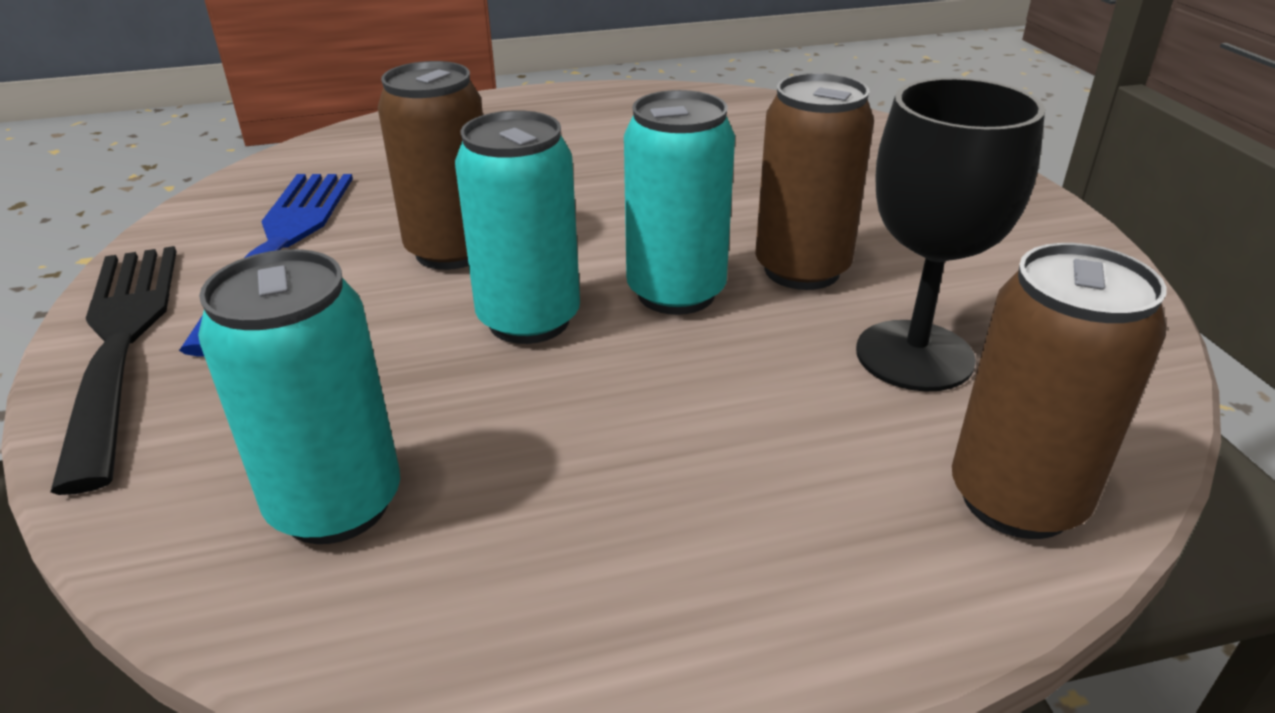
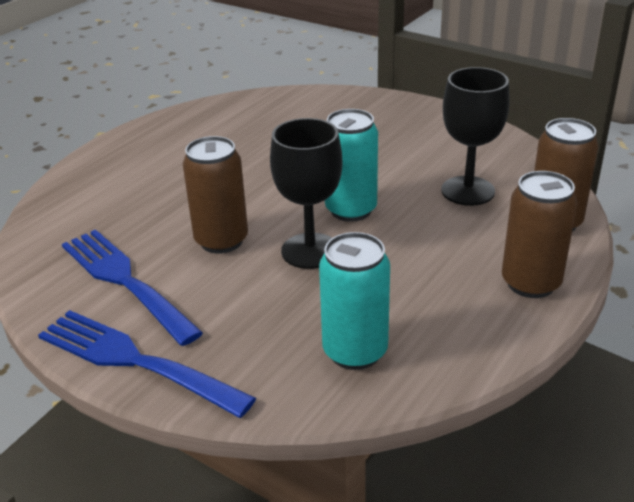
camera: 40 degrees left, 0 degrees up
black fork [50,246,177,495] -> blue fork [38,310,256,418]
turquoise can [455,110,580,344] -> black goblet [270,118,342,269]
brown can [755,73,874,290] -> brown can moved to [502,171,578,298]

